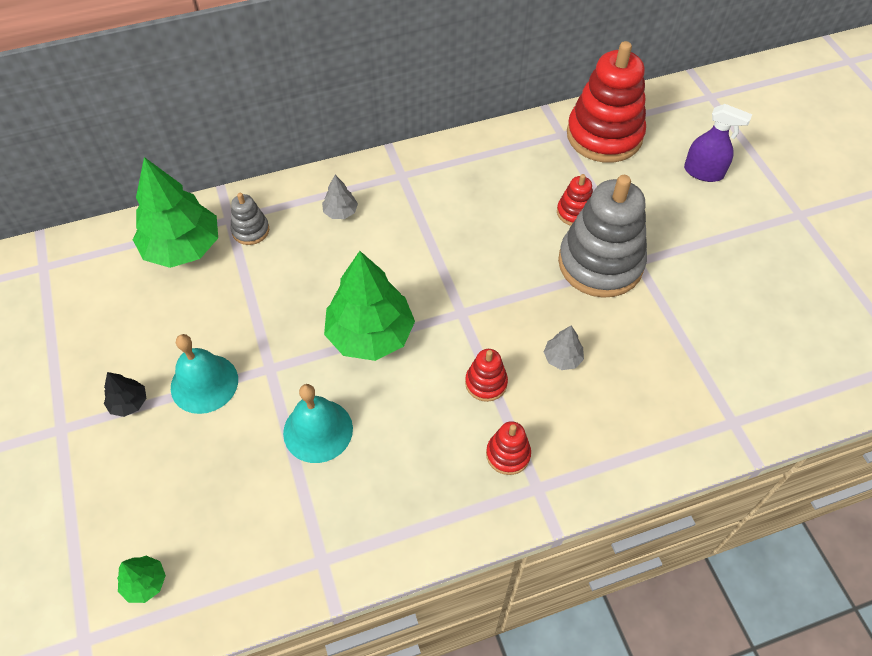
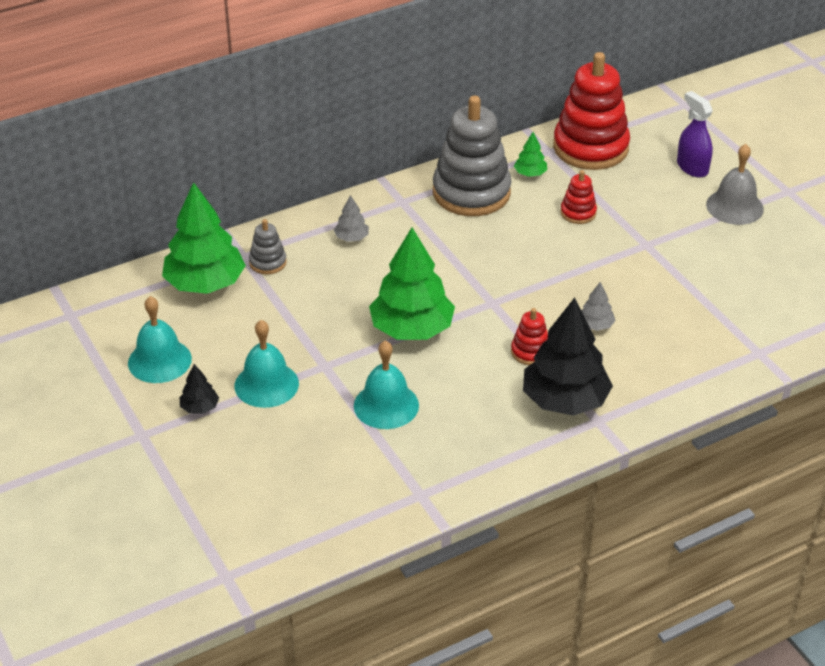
camera: 10 degrees left, 15 degrees down
green tree [117,556,166,603] -> green tree moved to [514,132,547,177]
red stacking toy [486,421,531,475] -> black tree [523,298,613,416]
grey stacking toy [558,175,647,298] -> grey stacking toy moved to [433,96,512,216]
purple spray bottle [684,104,752,182] -> purple spray bottle turned 135 degrees counterclockwise [677,91,713,178]
none -> turquoise bell [128,296,192,383]
none -> grey bell [706,144,764,225]

